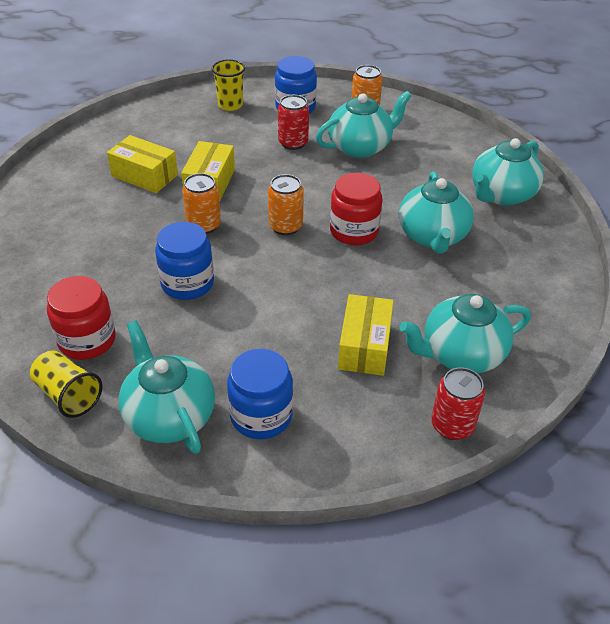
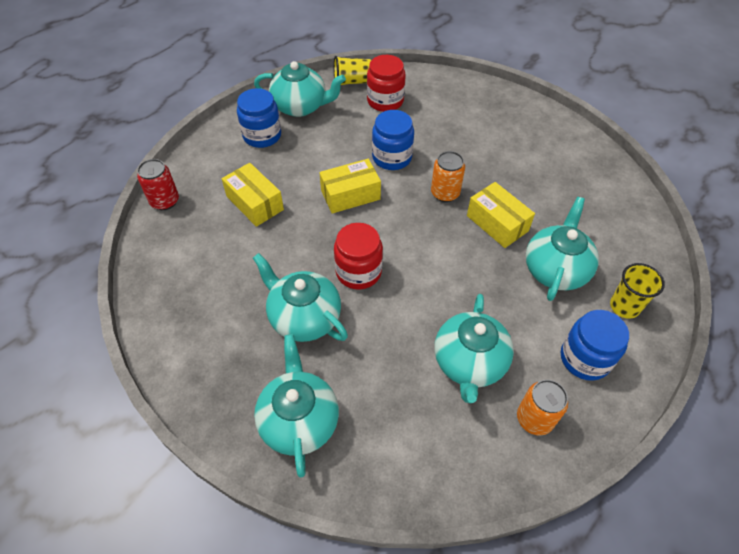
camera: 130 degrees right, 10 degrees up
yellow box [107,135,178,193] -> yellow box moved to [319,159,381,214]
orange can [268,174,304,235] -> none
red can [278,95,309,150] -> none
turquoise teapot [400,294,531,373] -> turquoise teapot moved to [526,197,599,301]

